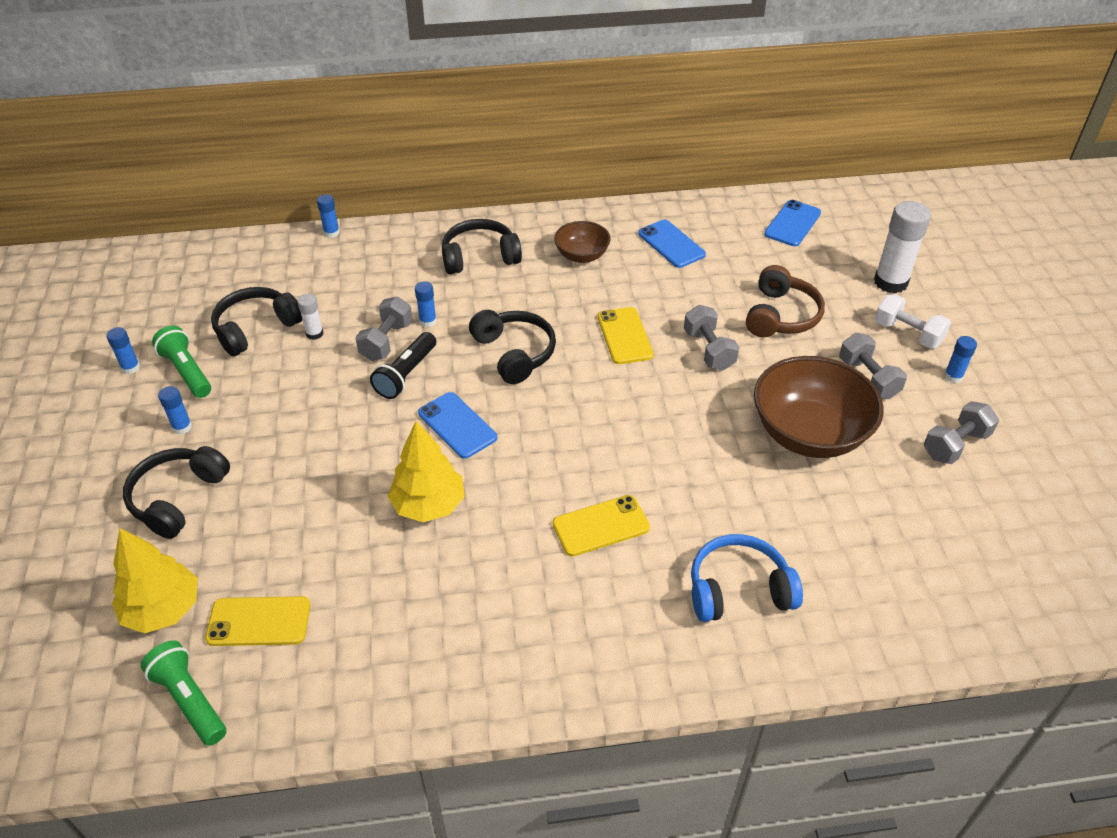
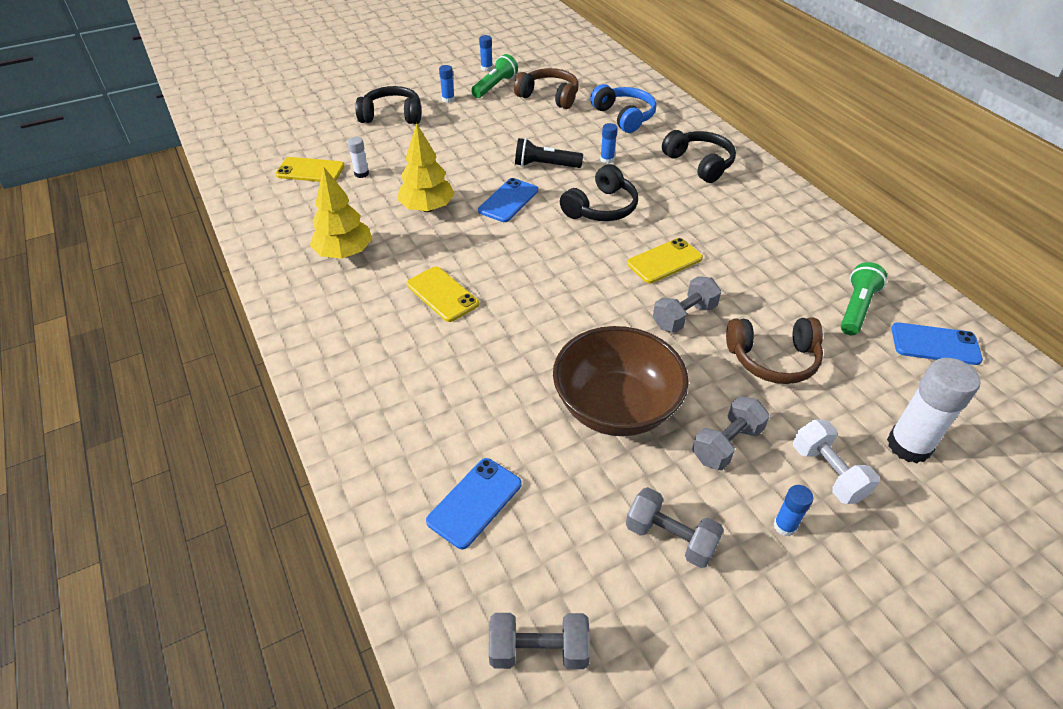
camera: 70 degrees right, 0 degrees up
yellow tree [112,528,198,633] -> yellow tree moved to [310,167,373,259]
green flashlight [141,640,226,746] -> green flashlight moved to [841,262,887,335]
yellow phone [205,596,310,646] -> yellow phone turned 60 degrees counterclockwise [276,157,345,182]
black headphones [211,287,302,356] -> brown headphones [514,68,579,109]
white glue stick [297,294,323,340] -> white glue stick moved to [348,137,369,178]
blue glue stick [317,194,340,238] -> none
grey dumbbell [355,296,413,361] -> grey dumbbell moved to [489,613,590,669]
brown bowl [554,221,611,263] -> none
blue phone [638,220,706,268] -> blue phone moved to [426,458,522,549]
blue headphones [691,534,803,622] -> blue headphones moved to [590,84,656,133]
white dumbbell [875,294,951,349] -> white dumbbell turned 45 degrees counterclockwise [793,420,880,504]

